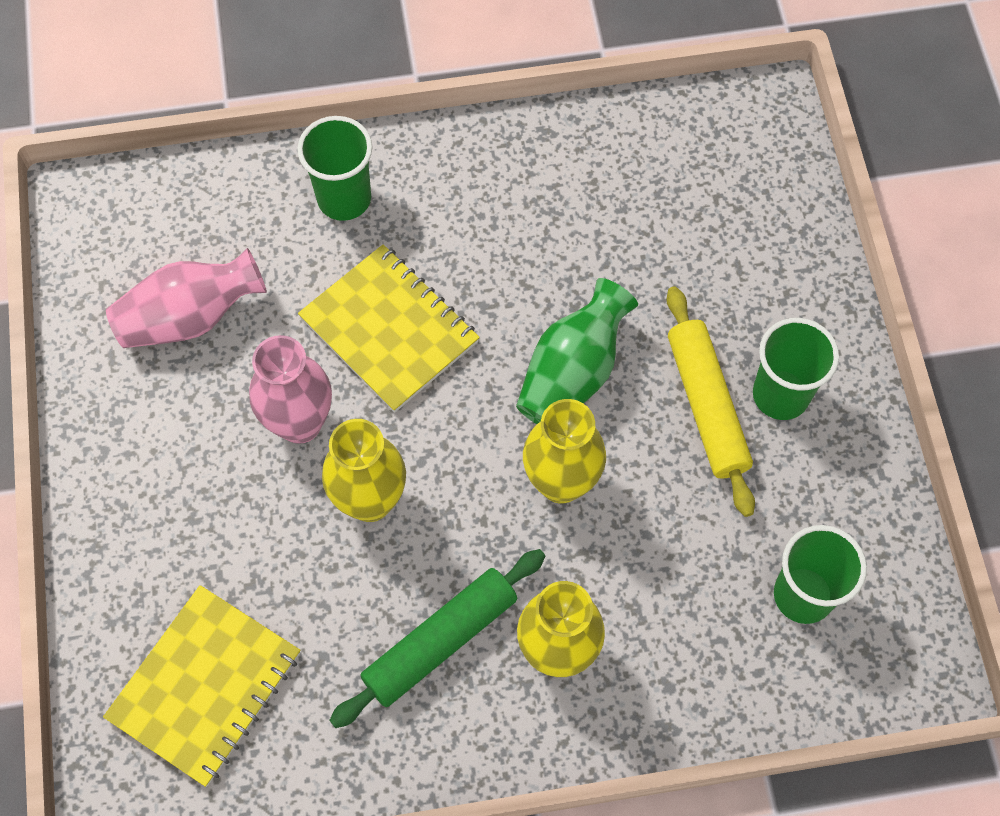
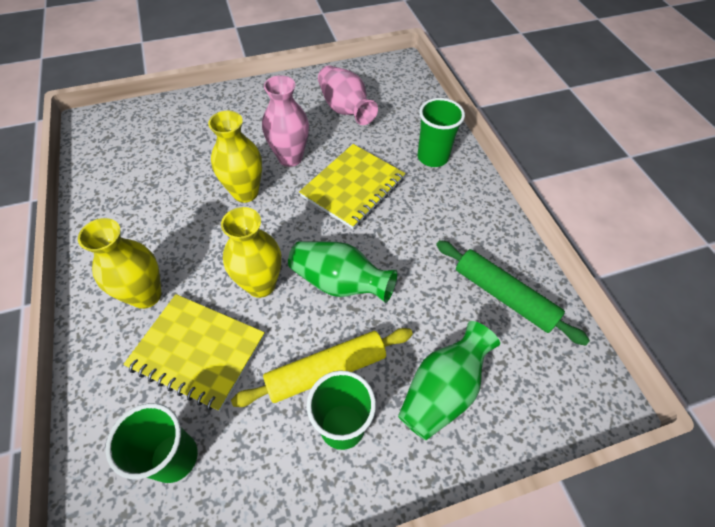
camera: 80 degrees right, 10 degrees down
yellow notebook [103,585,300,787] -> yellow notebook moved to [123,294,265,411]
green rolling pin [329,549,545,728] -> green rolling pin moved to [436,240,590,346]
none -> green vase [398,321,500,440]

